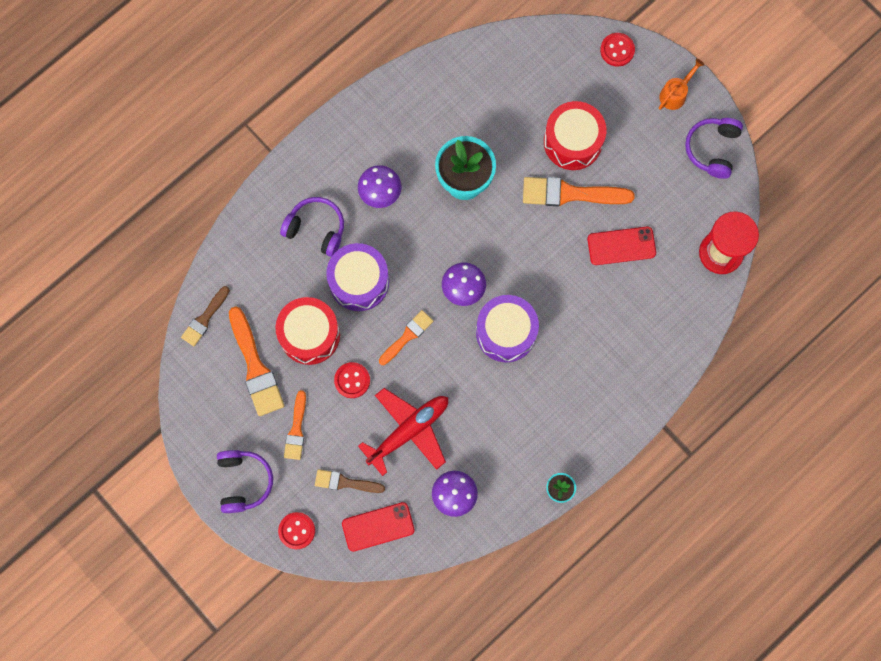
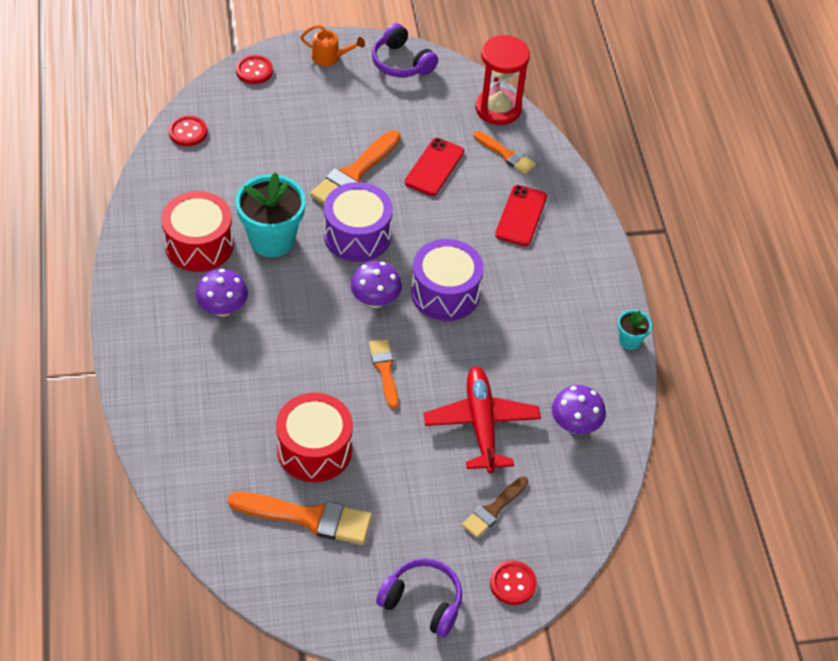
camera: 60 degrees left, 25 degrees down
brown brush [181,286,230,346] -> none
purple headphones [280,197,344,257] -> none
orange brush [284,390,306,460] -> orange brush moved to [474,131,536,174]
purple drum [326,243,389,311] -> purple drum moved to [324,182,393,262]
red button [334,362,370,398] -> red button moved to [169,115,207,146]
red phone [342,502,415,552] -> red phone moved to [495,185,547,246]
red drum [544,101,606,170] -> red drum moved to [161,191,234,272]
orange watering can [659,58,704,110] -> orange watering can turned 120 degrees clockwise [300,24,365,66]

